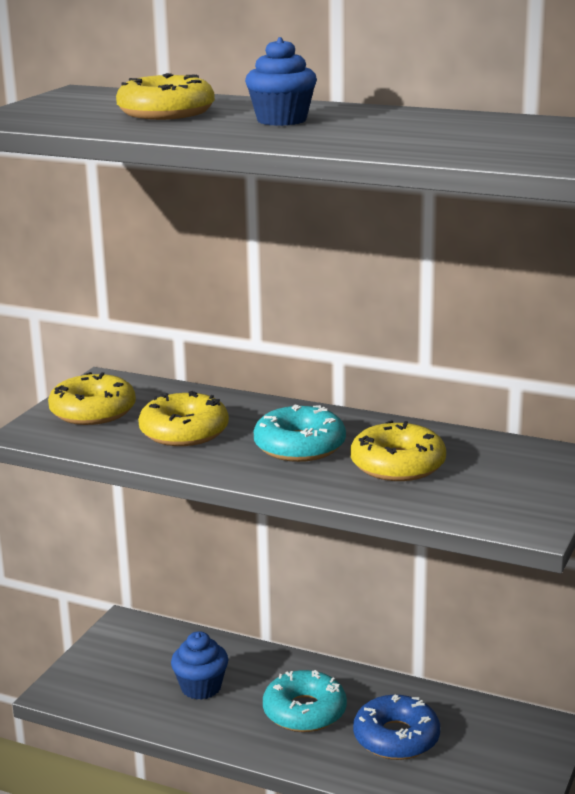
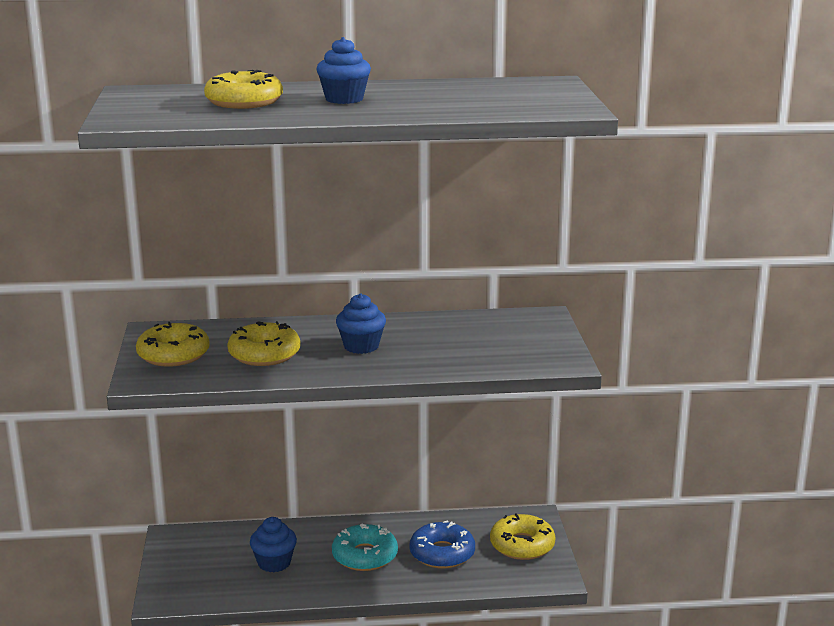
camera: 30 degrees left, 0 degrees up
turquoise donut [254,405,346,462] -> blue cupcake [336,293,386,354]
yellow donut [350,420,446,481] -> yellow donut moved to [490,513,556,560]

